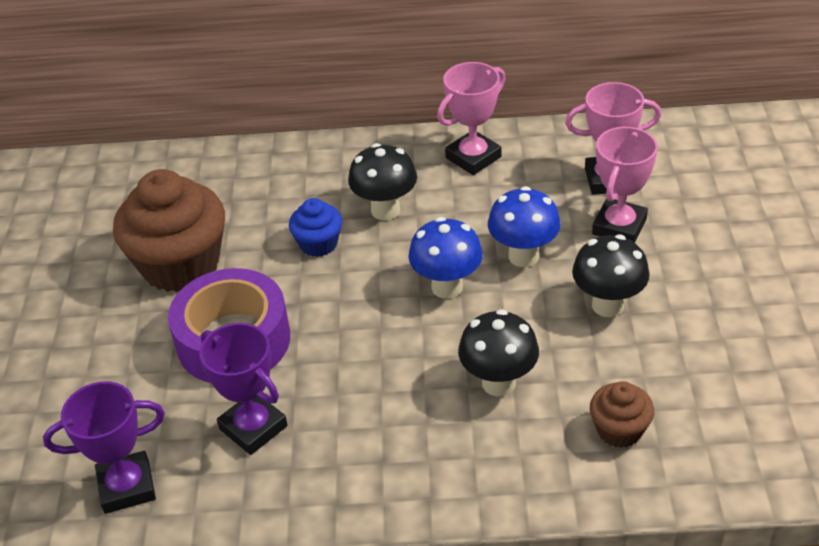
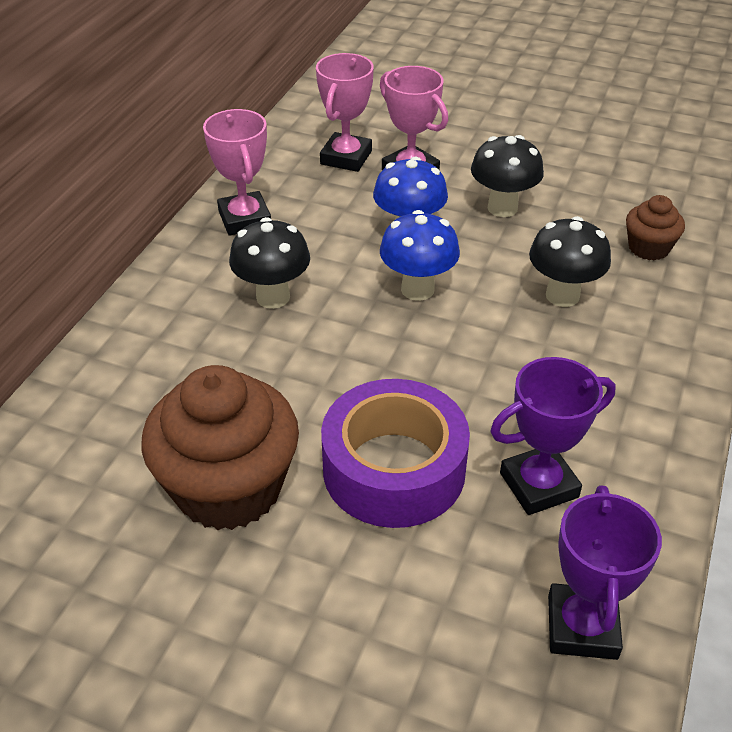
camera: 70 degrees left, 0 degrees up
blue cupcake [289,198,342,257] -> none

